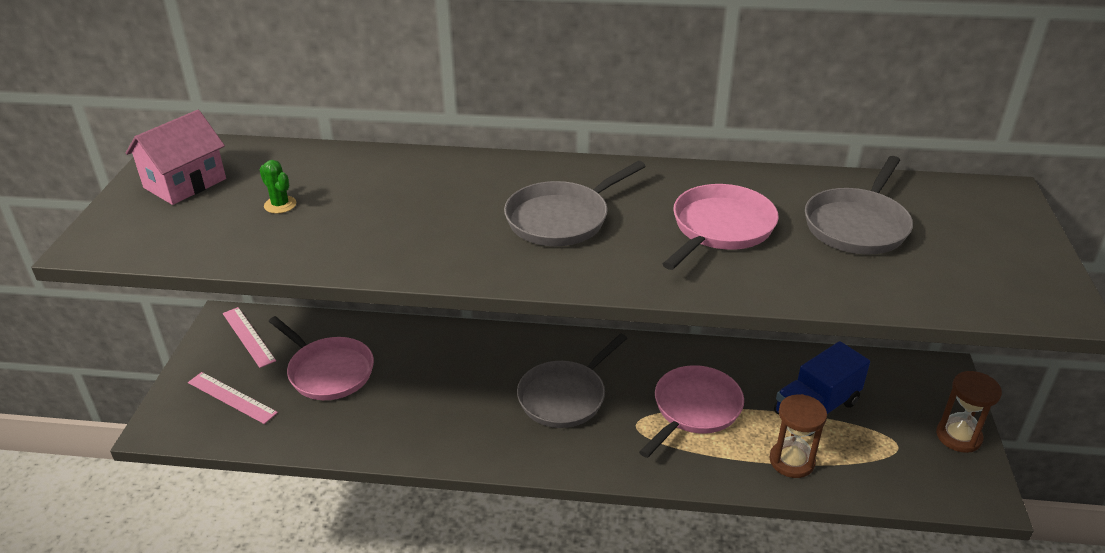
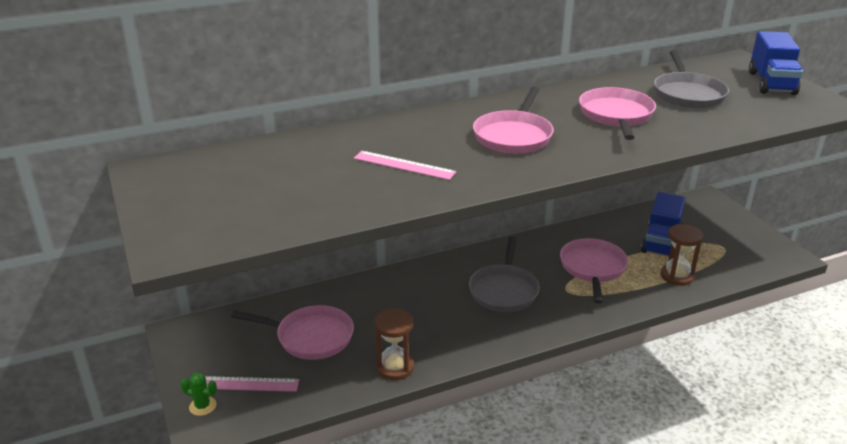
camera: 30 degrees left, 5 degrees down
pink house [126,110,226,205] -> none
pink ruler [223,307,276,368] -> pink ruler moved to [354,151,457,180]
green cactus [260,160,296,214] -> green cactus moved to [180,373,217,416]
grey pan [504,161,646,246] -> pink pan [473,87,554,154]
brown hourglass [936,371,1002,453] -> brown hourglass moved to [374,309,414,380]
none -> blue truck [749,31,803,95]

